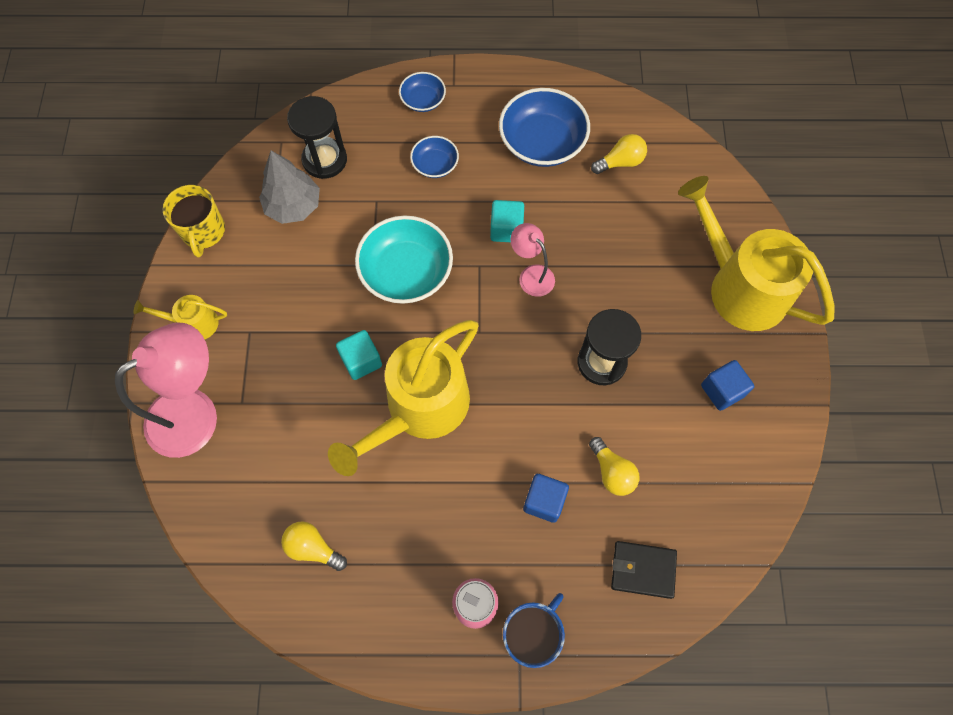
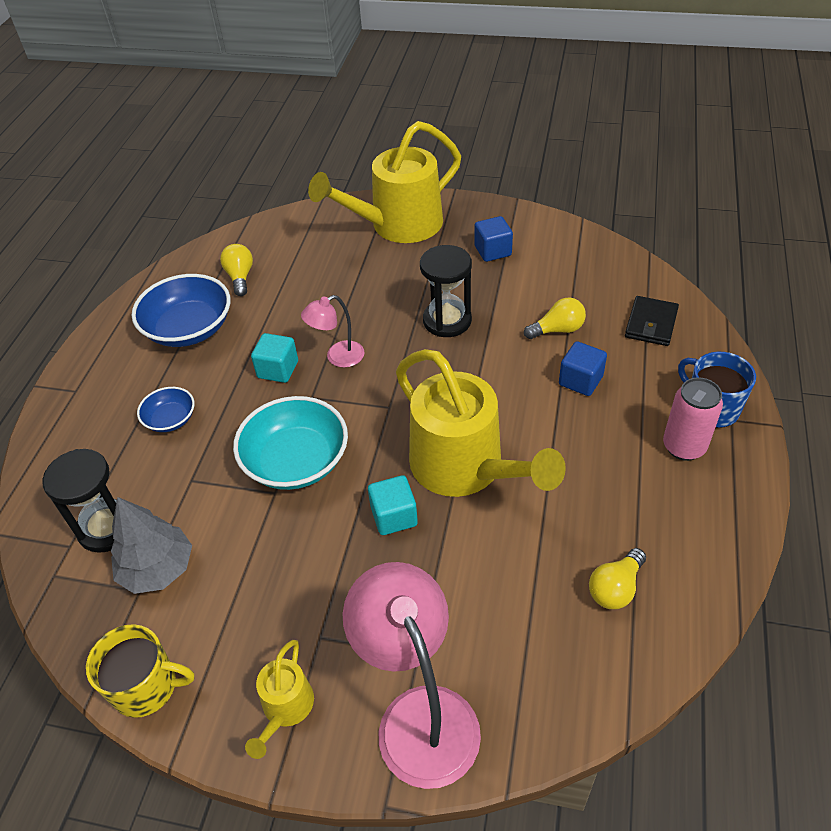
camera: 75 degrees left, 20 degrees down
blue bowl [399,72,446,112] -> none

